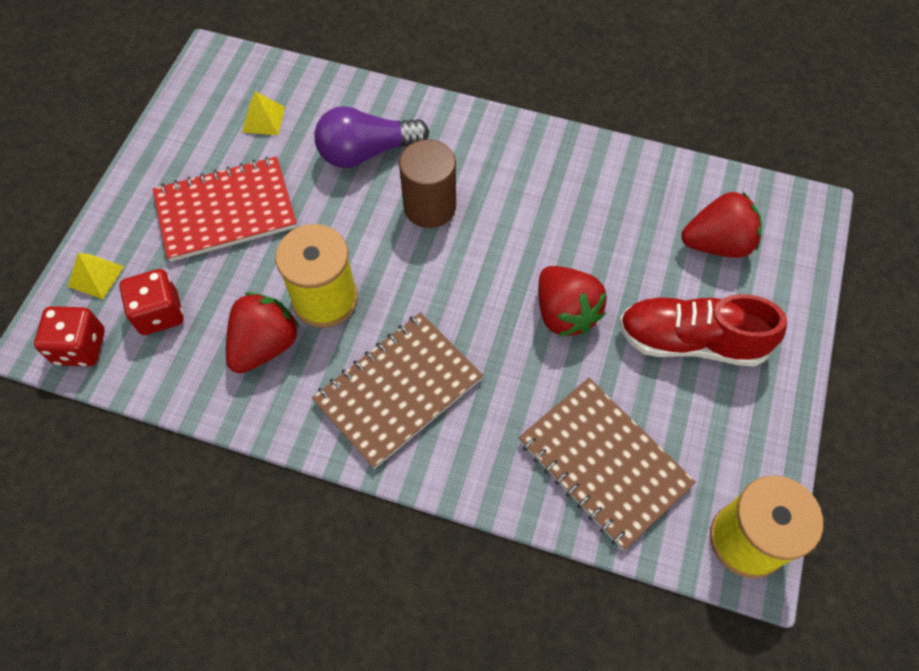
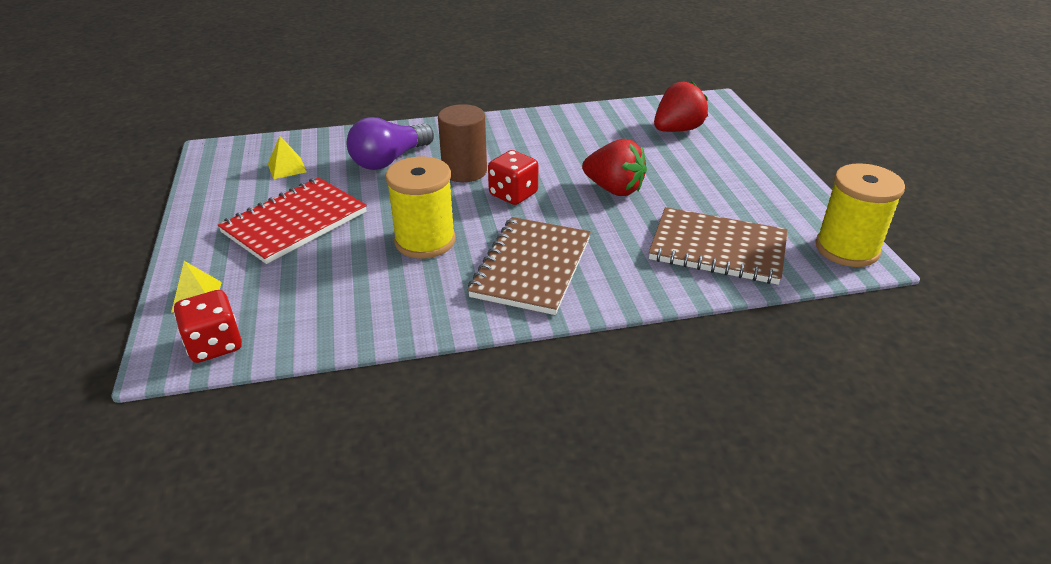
camera: 30 degrees left, 25 degrees down
red dice [119,269,183,335] -> red dice moved to [488,150,538,205]
red strawberry [226,292,300,373] -> none
red shoe [619,294,787,367] -> none

